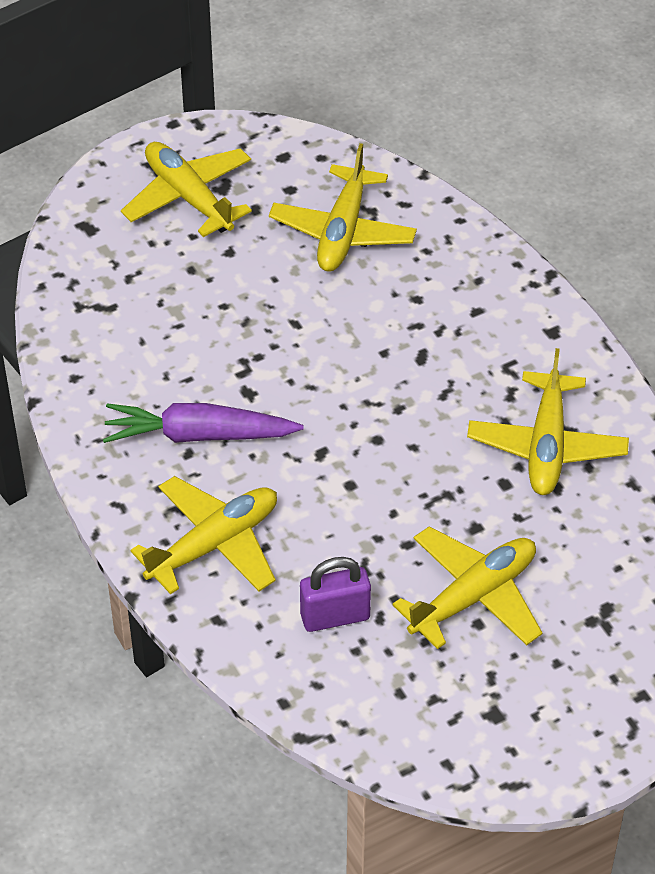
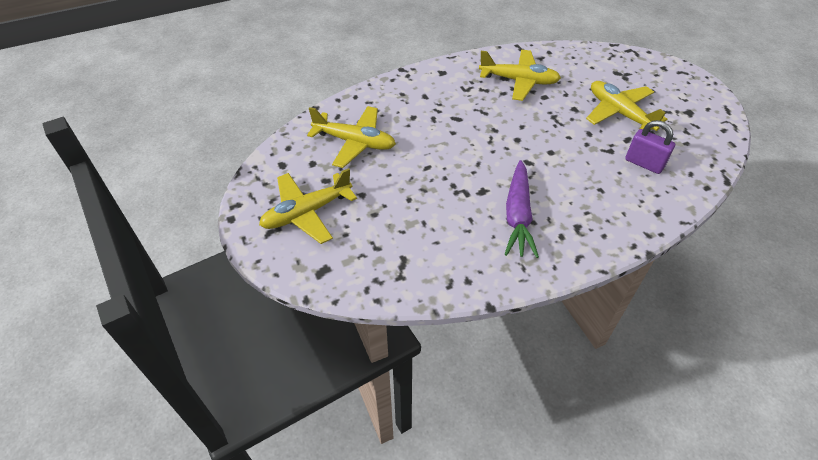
camera: 85 degrees left, 0 degrees up
yellow plane [130,476,277,594] -> none
purple padlock [300,557,371,632] -> purple padlock turned 45 degrees counterclockwise [625,120,675,174]

